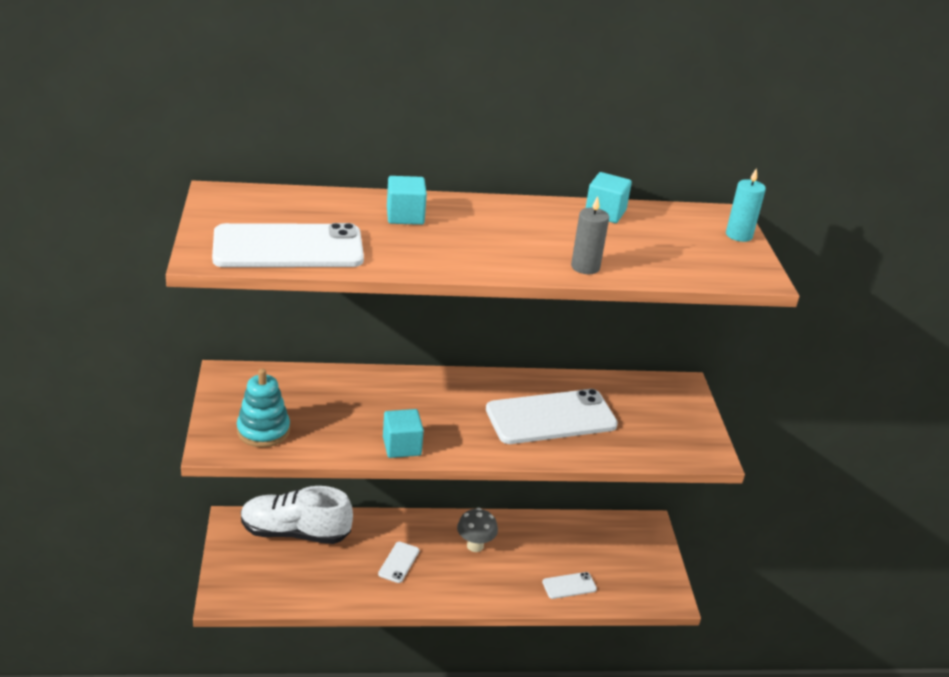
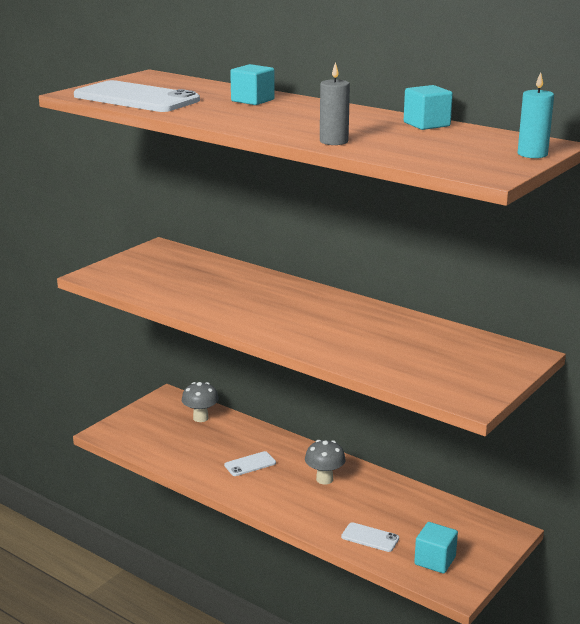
camera: 45 degrees right, 10 degrees down
turquoise stacking toy [237,368,290,447] -> none
white shoe [241,486,353,544] -> grey mushroom [182,382,219,422]
turquoise cube [383,409,424,458] -> turquoise cube moved to [414,522,458,574]
white phone [486,389,618,444] -> none

